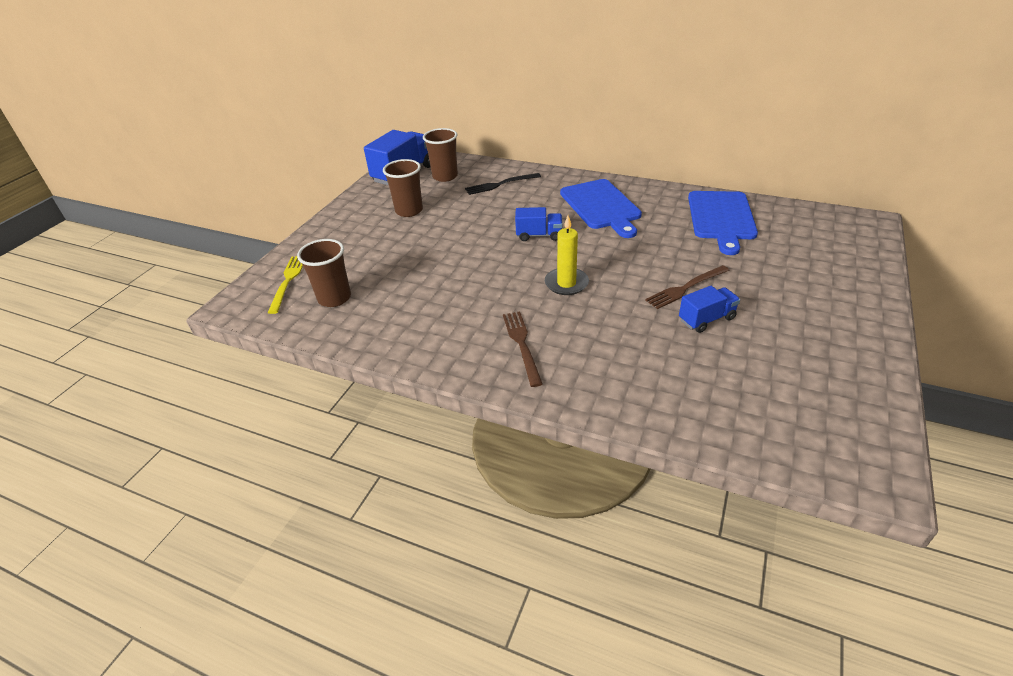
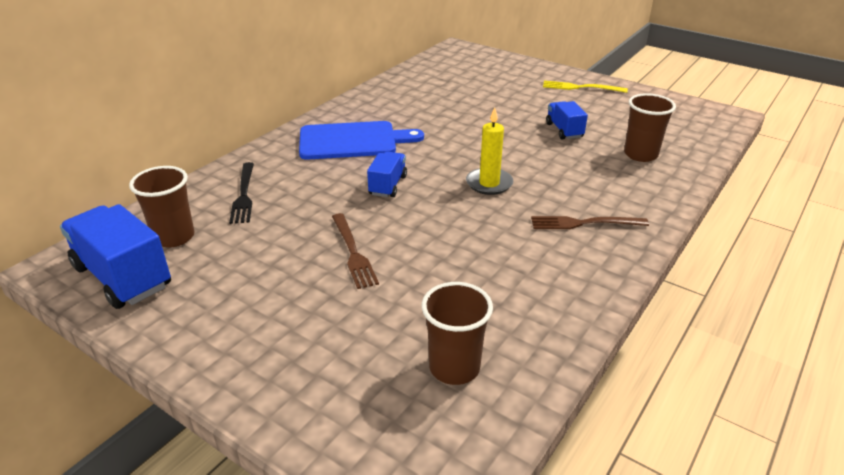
camera: 80 degrees left, 5 degrees down
yellow fork [268,256,303,314] -> yellow fork moved to [543,81,628,93]
brown cup [383,159,423,217] -> brown cup moved to [624,93,676,162]
brown fork [645,265,730,309] -> brown fork moved to [332,213,379,289]
blue cutting board [688,191,758,255] -> none

